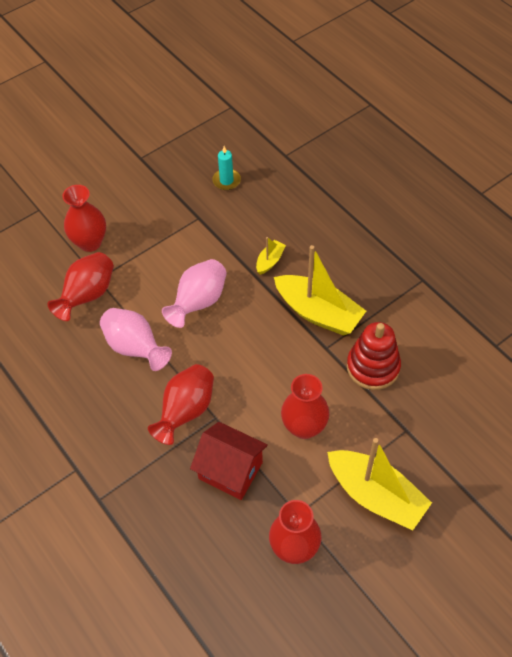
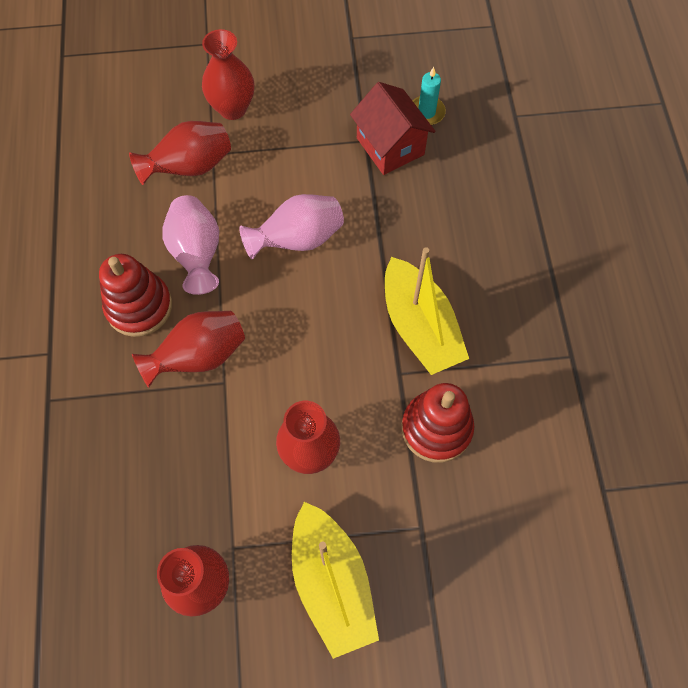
camera: 30 degrees right, 10 degrees up
red house [190,422,268,500] -> red house moved to [350,82,435,175]
yellow boat [256,237,286,275] -> none
none -> red stacking toy [99,254,172,337]

